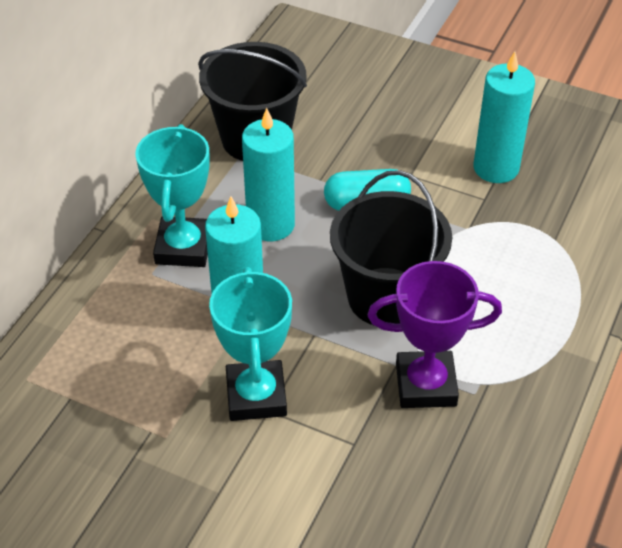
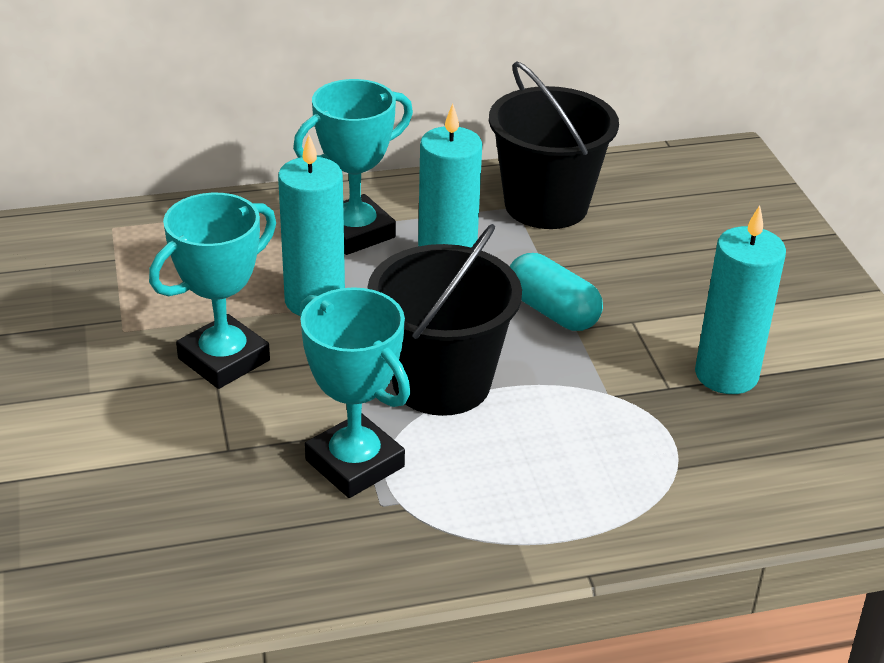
camera: 50 degrees right, 10 degrees down
purple trophy [368,261,502,408] -> turquoise trophy [300,287,410,498]

